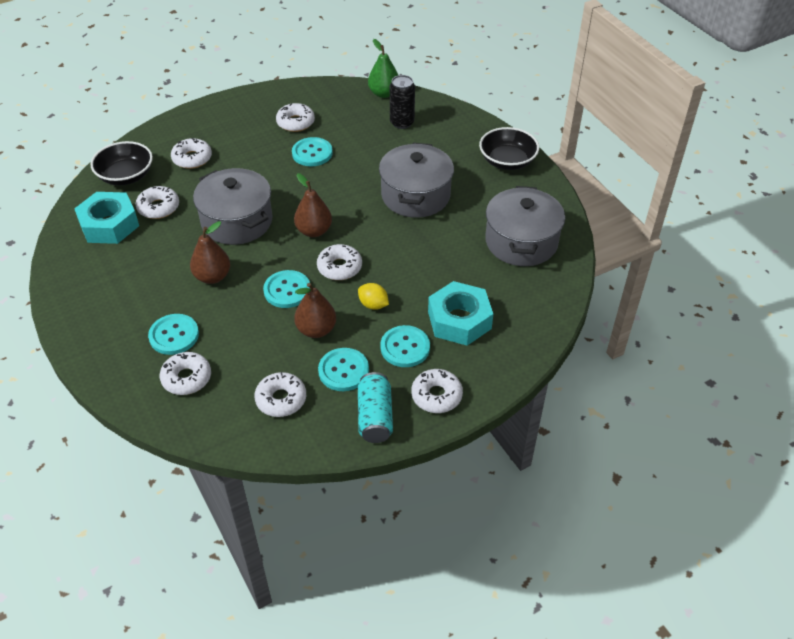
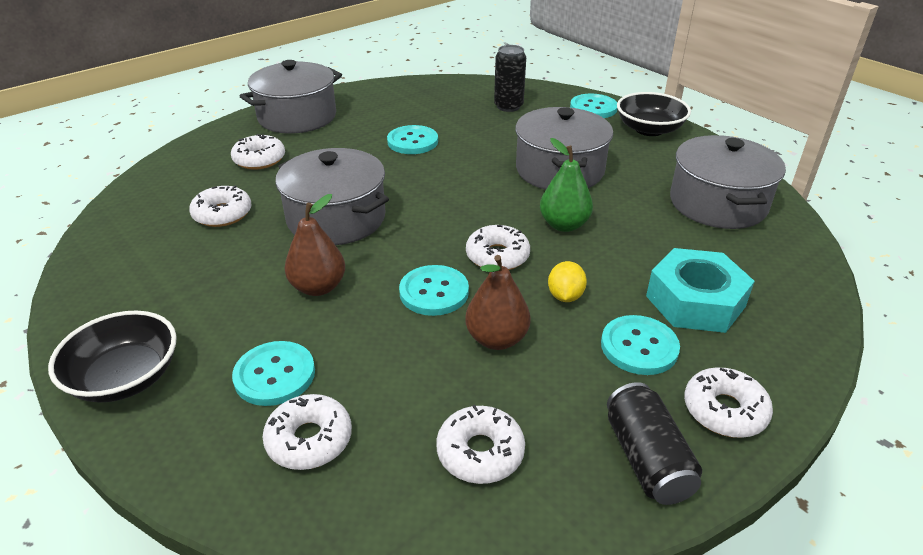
camera: 10 degrees left, 10 degrees down
turquoise nut [74,192,139,244] -> none
black bowl [90,141,153,185] -> black bowl moved to [48,310,177,402]
white donut [276,103,315,132] -> none
brown pear [294,173,332,237] -> none
turquoise button [318,348,369,391] -> turquoise button moved to [570,94,617,118]
yellow lemon [358,283,389,310] -> yellow lemon turned 75 degrees clockwise [548,261,587,302]
turquoise can [358,372,393,443] -> black can [607,382,702,505]
green pear [368,39,398,98] -> green pear moved to [540,138,593,232]
none -> grey pot [239,60,342,134]

